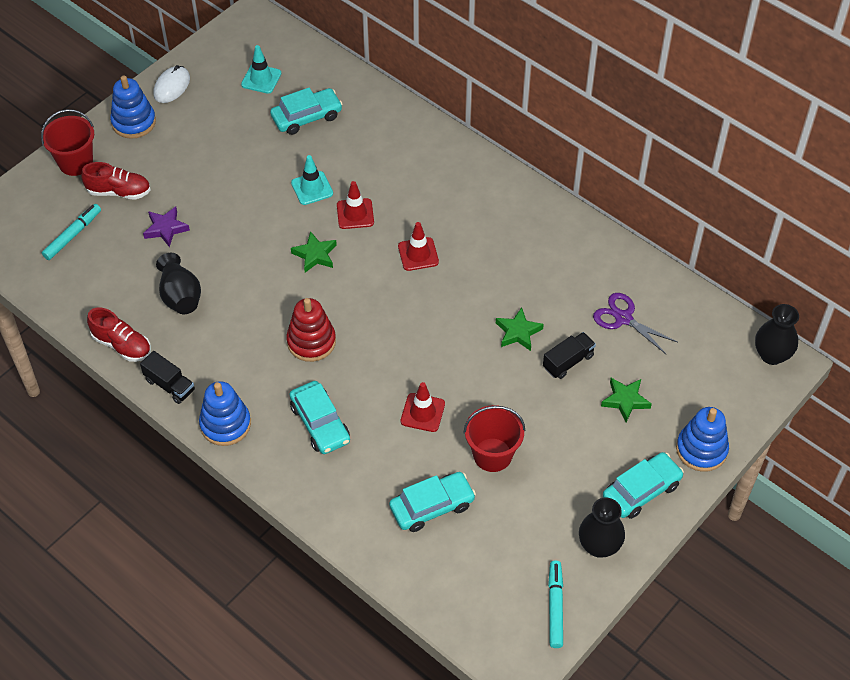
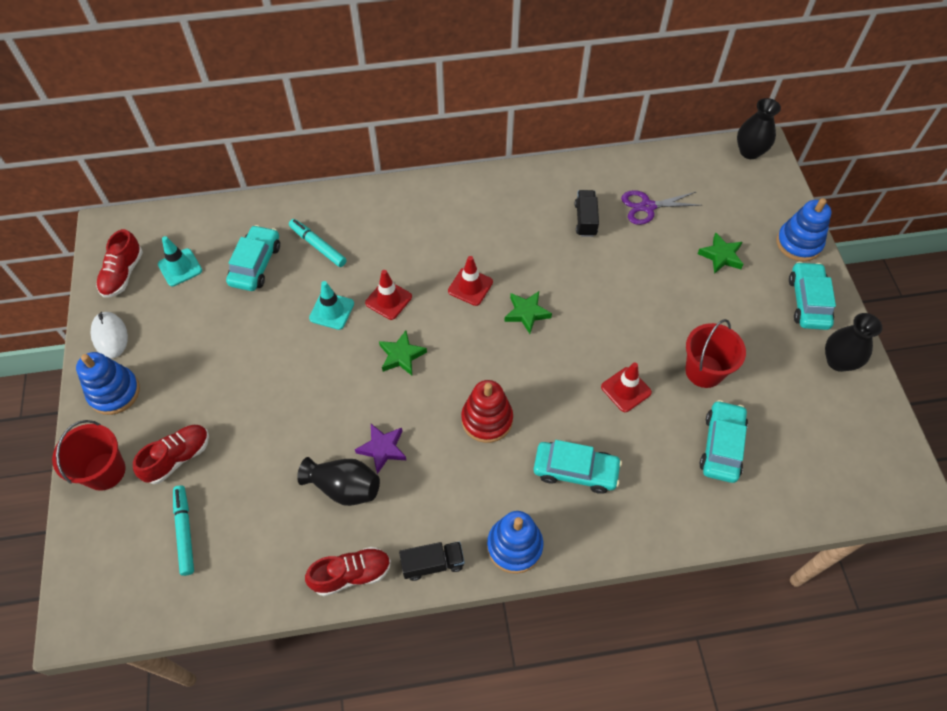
camera: 50 degrees left, 5 degrees up
purple star [143,207,190,247] -> purple star moved to [355,424,406,474]
green star [496,307,544,351] -> green star moved to [504,291,552,334]
black truck [543,332,596,379] -> black truck moved to [575,190,599,237]
turquoise marker [548,561,563,648] -> turquoise marker moved to [289,219,347,267]
none -> red shoe [96,229,143,298]

